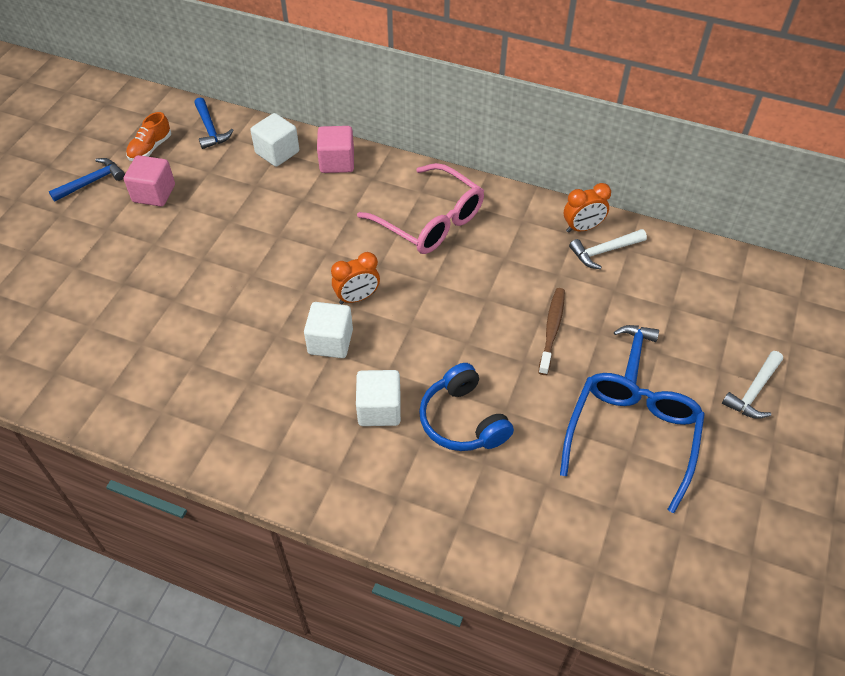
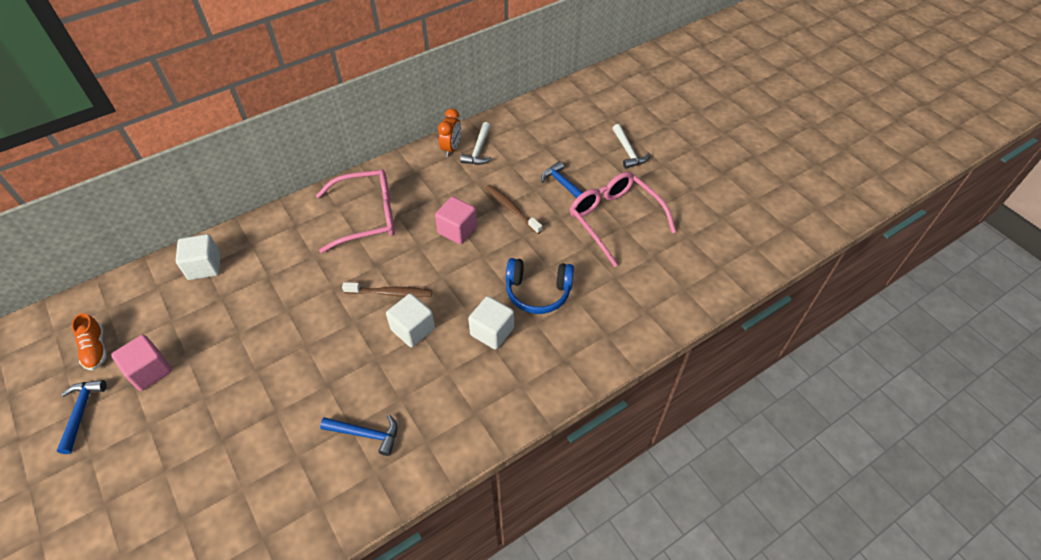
camera: 55 degrees left, 0 degrees up
blue hammer [194,97,234,149] -> blue hammer moved to [320,415,397,456]
pink cube [317,126,354,173] -> pink cube moved to [435,197,477,244]
orange clock [331,252,380,304] -> brown toothbrush [342,282,432,297]
blue glasses [560,373,705,513] -> pink glasses [570,172,676,267]

